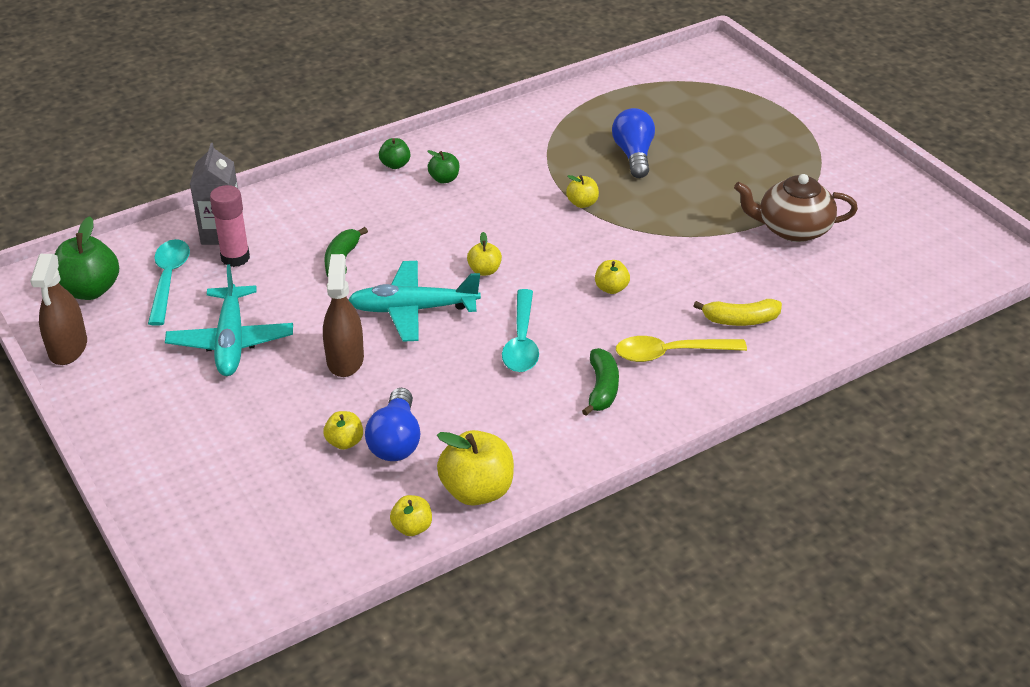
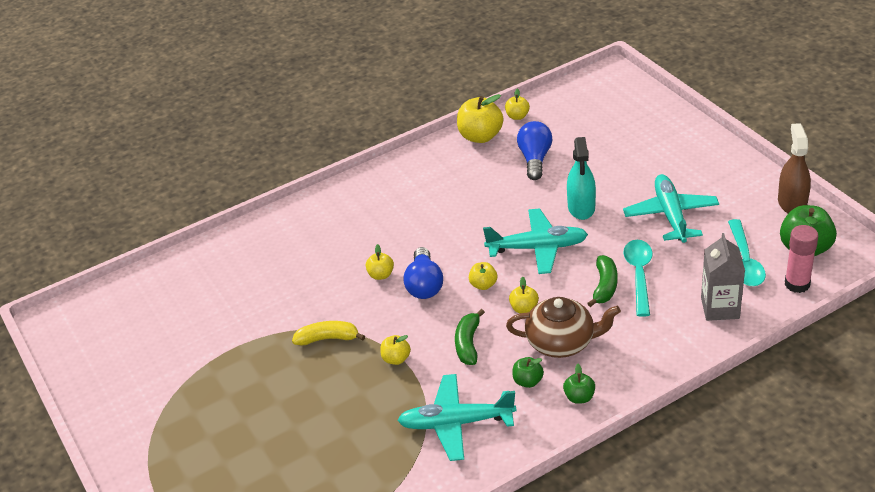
camera: 175 degrees left, 0 degrees up
pink glue stick [210,185,250,267] -> pink glue stick moved to [785,225,818,293]
brown spray bottle [323,254,364,377] -> turquoise spray bottle [567,137,596,220]
yellow apple [323,411,363,450] -> yellow apple moved to [509,277,539,313]
turquoise spoon [502,289,539,372] -> turquoise spoon moved to [623,240,653,317]
green banana [582,348,619,416] -> green banana moved to [455,309,485,365]
blue light bulb [612,108,655,178] -> blue light bulb moved to [404,247,443,299]
yellow spoon [616,336,747,362] -> none
yellow banana [693,299,782,326] -> yellow banana moved to [292,321,365,346]
brown teapot [734,174,858,242] -> brown teapot moved to [506,297,621,358]
none -> turquoise plane [397,374,517,461]

